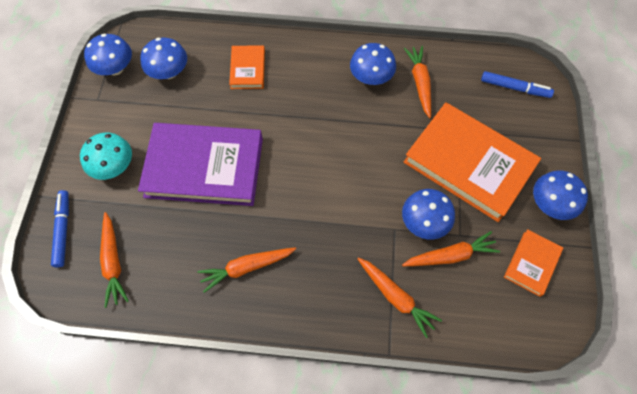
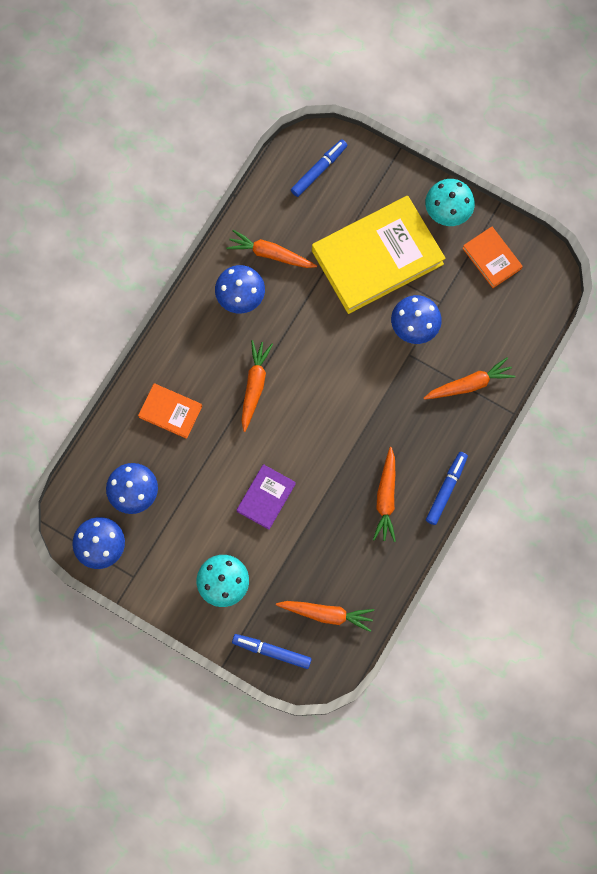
camera: 65 degrees left, 10 degrees up
purple book [138,123,263,206] -> purple book [237,464,296,530], size x0.47
orange carrot [402,231,500,266] -> orange carrot moved to [242,340,273,432]
orange book [404,102,541,222] -> yellow book [312,196,446,314]
blue mushroom [533,170,588,220] -> turquoise mushroom [425,179,475,226]
none -> blue marker [426,452,468,525]

